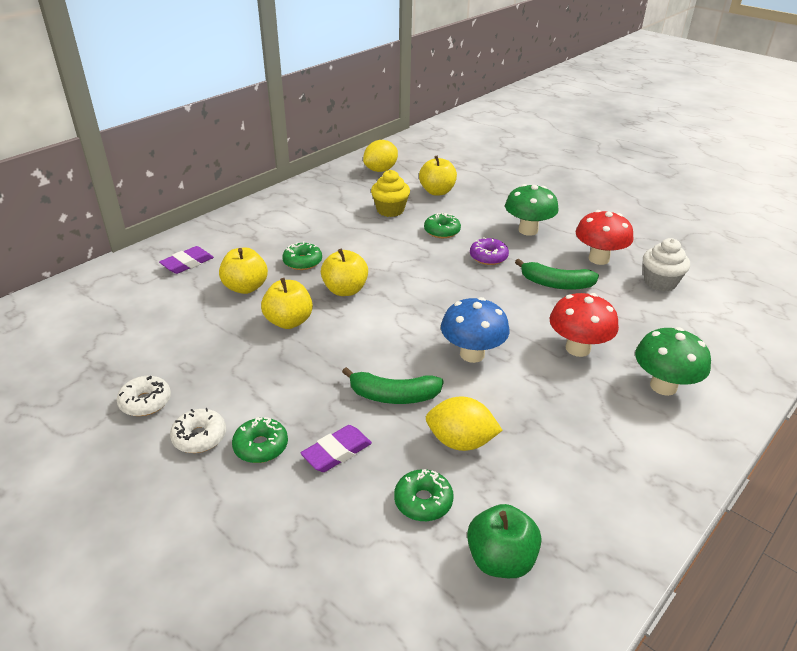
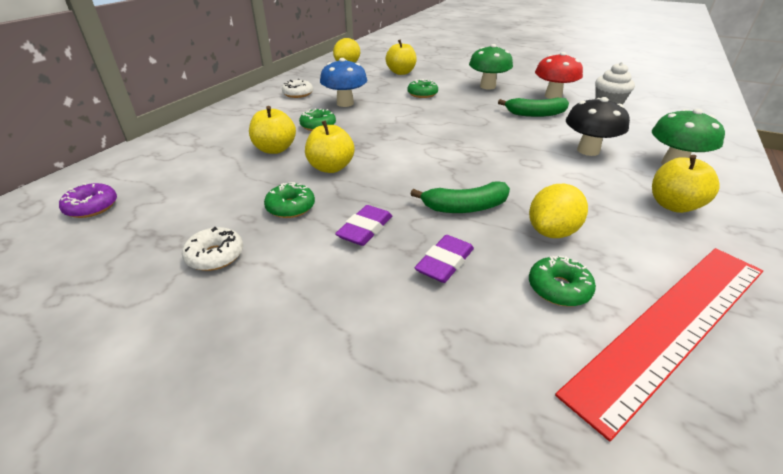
camera: 15 degrees left, 0 degrees up
purple eraser [159,246,214,274] -> purple eraser moved to [335,205,392,246]
white donut [170,408,226,453] -> white donut moved to [282,79,313,98]
green donut [232,417,288,463] -> green donut moved to [264,182,315,218]
yellow apple [321,249,368,296] -> yellow apple moved to [652,155,720,213]
yellow cupcake [371,170,410,217] -> none
yellow lemon [426,397,503,451] -> yellow lemon turned 45 degrees counterclockwise [529,184,588,238]
blue mushroom [441,297,509,363] -> blue mushroom moved to [320,58,367,107]
green apple [467,504,541,578] -> red ruler [555,248,763,441]
purple donut [470,237,509,265] -> purple donut moved to [59,183,117,218]
red mushroom [550,293,619,357] -> black mushroom [566,97,630,156]

